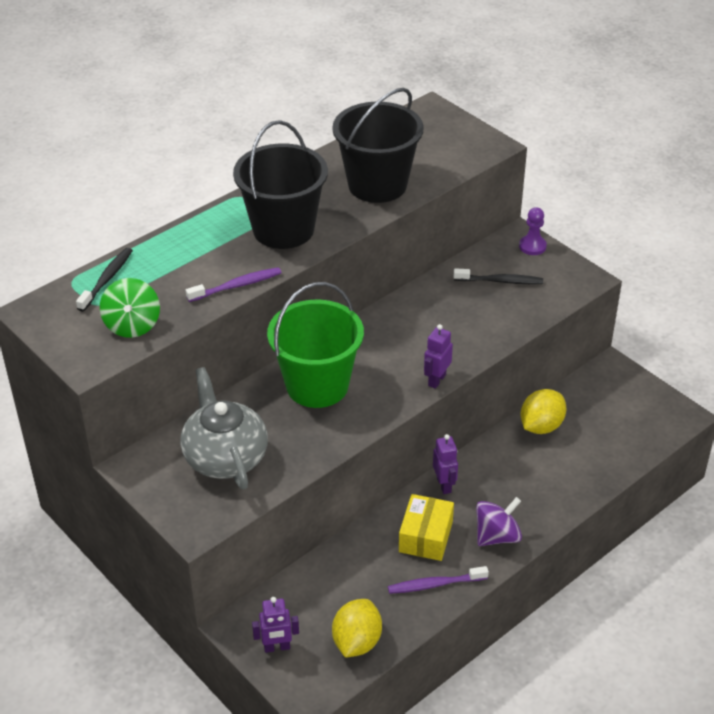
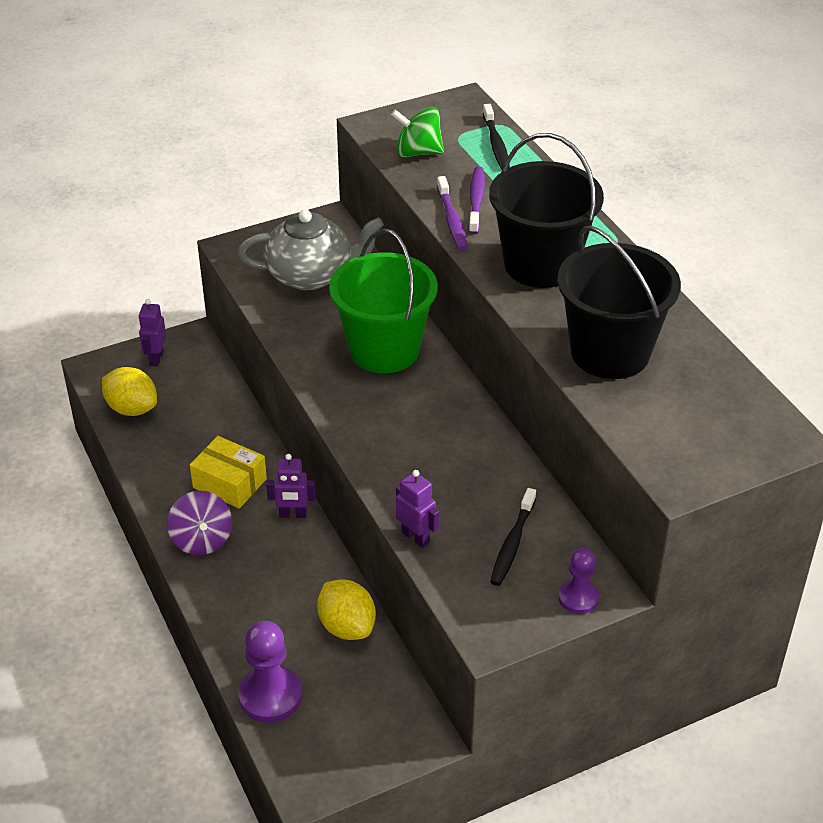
camera: 105 degrees right, 0 degrees up
black toothbrush [76,248,133,312] -> black toothbrush turned 45 degrees clockwise [483,104,510,170]
purple toothbrush [388,566,489,594] -> purple toothbrush moved to [468,167,485,234]
purple robot [424,324,453,389] -> purple robot moved to [396,470,439,548]
none -> purple pawn [238,621,302,723]

